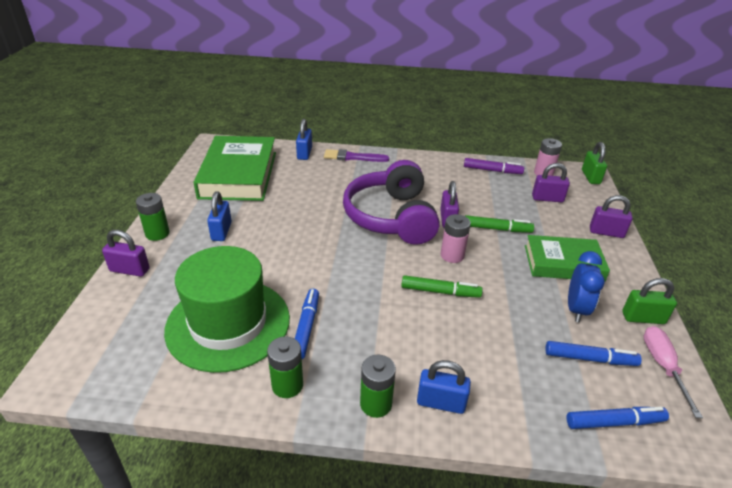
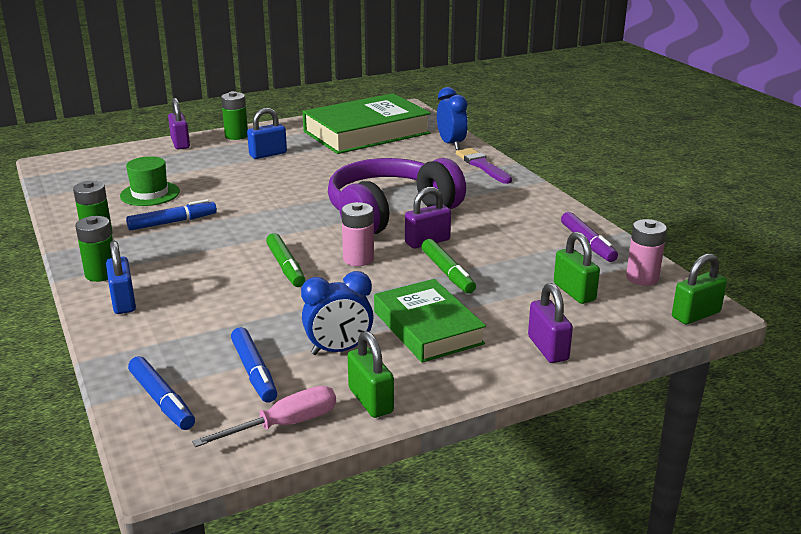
camera: 60 degrees right, 10 degrees down
green hat [164,246,290,373] -> green hat [120,156,180,206], size x0.50
blue padlock [296,119,312,160] -> blue clock [437,87,468,150]
purple padlock [532,163,570,202] -> green padlock [554,232,600,304]

